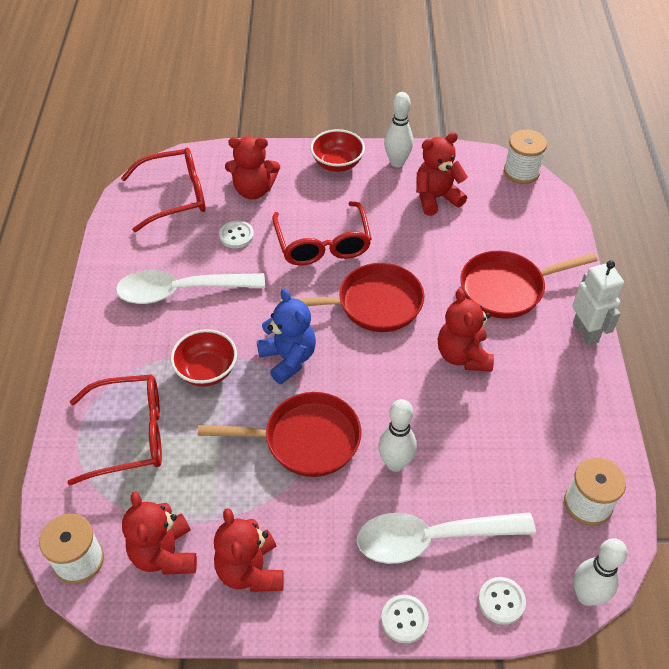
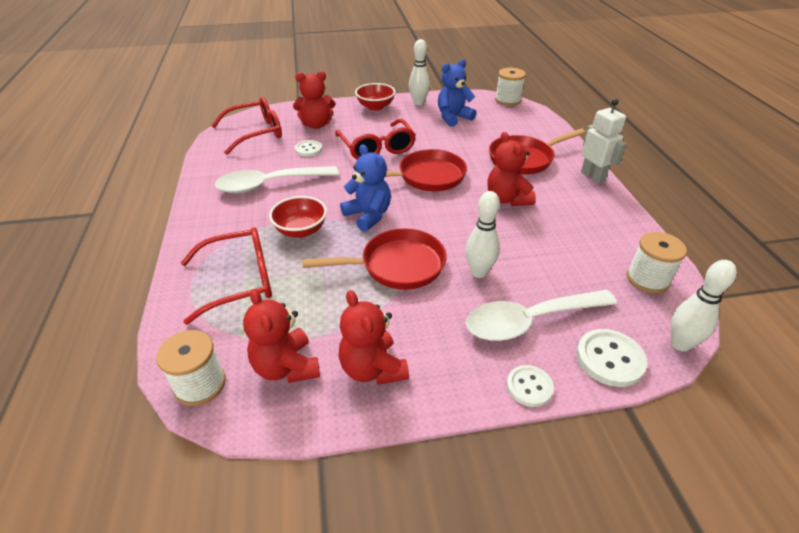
camera: 10 degrees left, 10 degrees down
red teddy bear [416,132,468,216] -> blue teddy bear [438,59,477,127]
white button [478,577,526,625] -> white button [576,329,647,387], size x1.51

